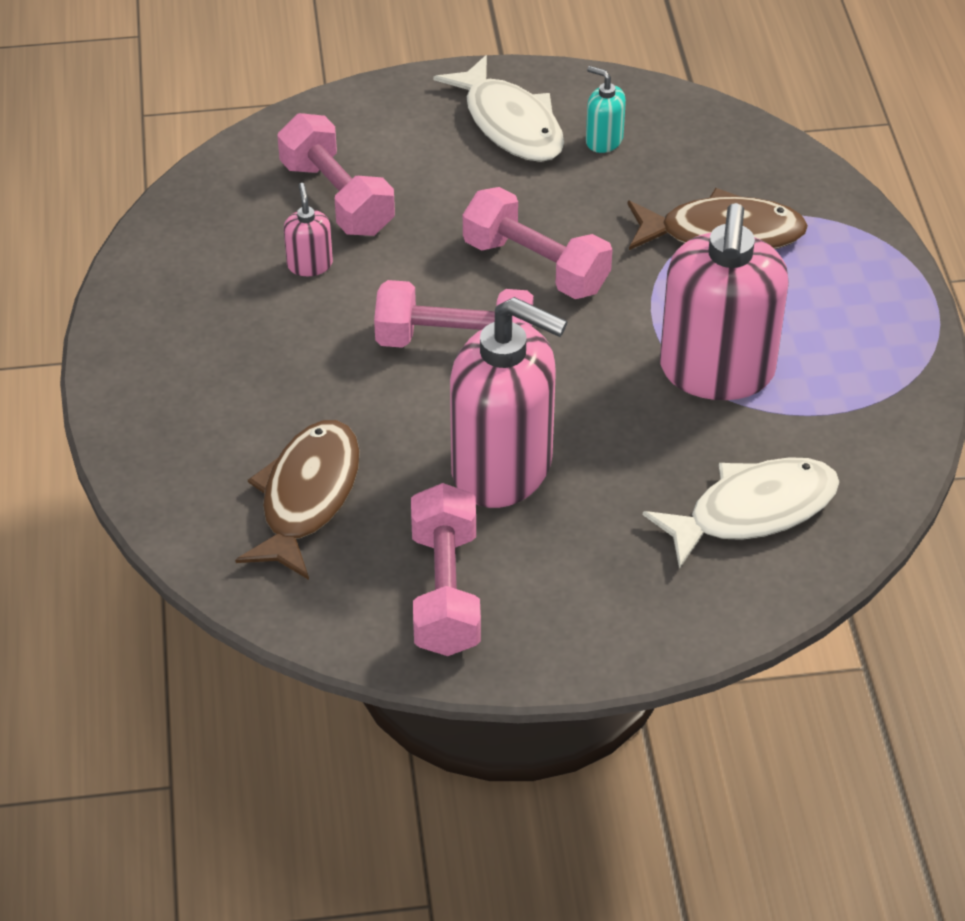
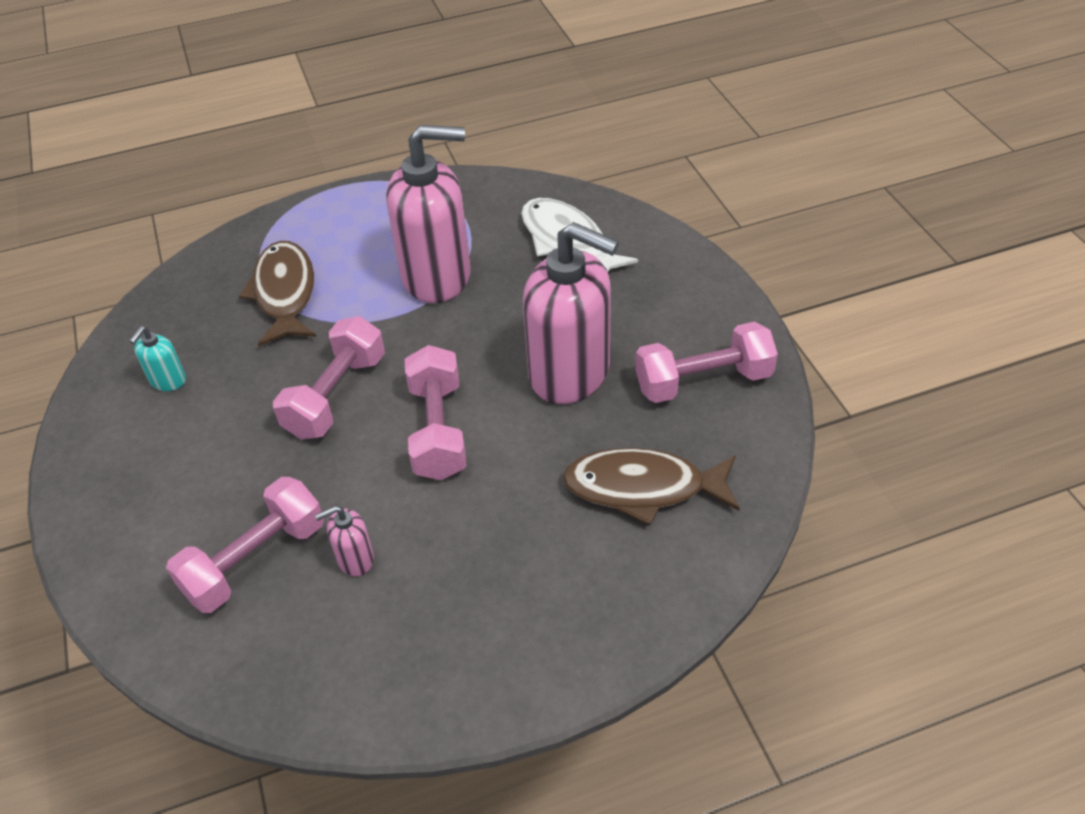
camera: 100 degrees left, 0 degrees up
white fish [433,55,564,162] -> none
pink soap dispenser [450,297,568,508] -> pink soap dispenser turned 105 degrees clockwise [523,222,619,404]

